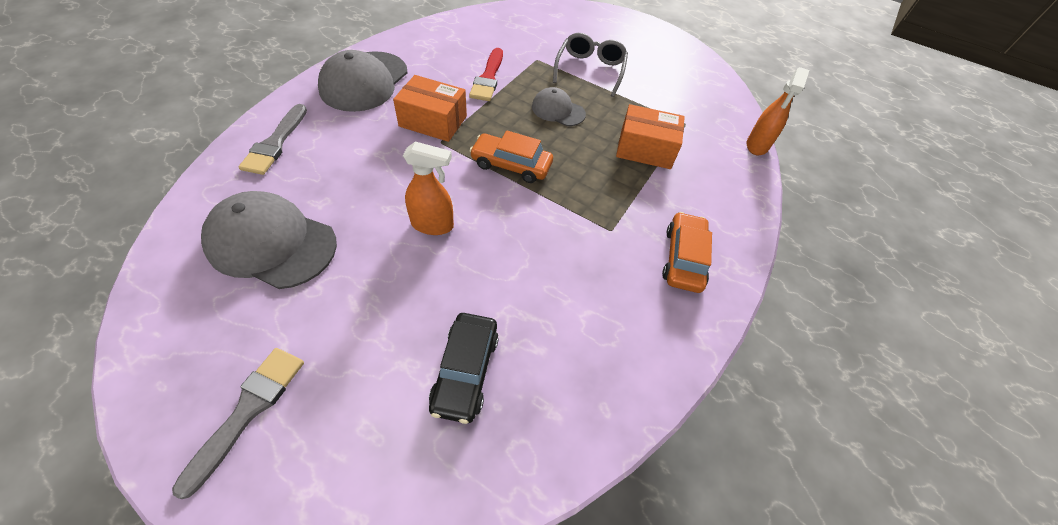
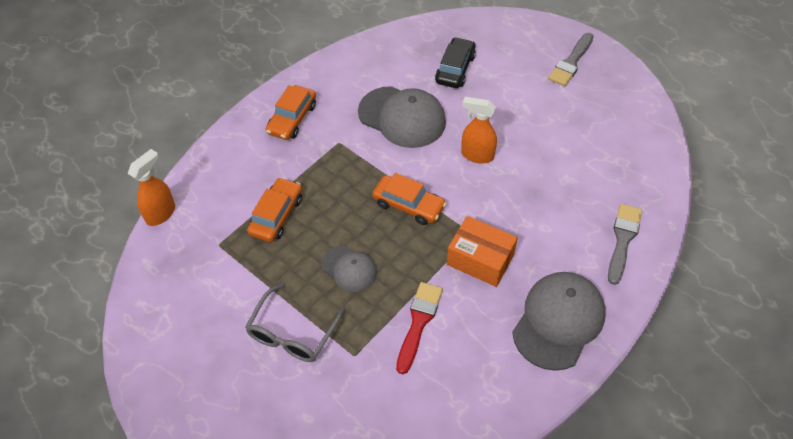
camera: 165 degrees left, 0 degrees up
grey cap [201,191,337,289] -> grey cap moved to [358,86,446,148]
orange box [616,104,685,169] -> orange car [247,177,302,242]

